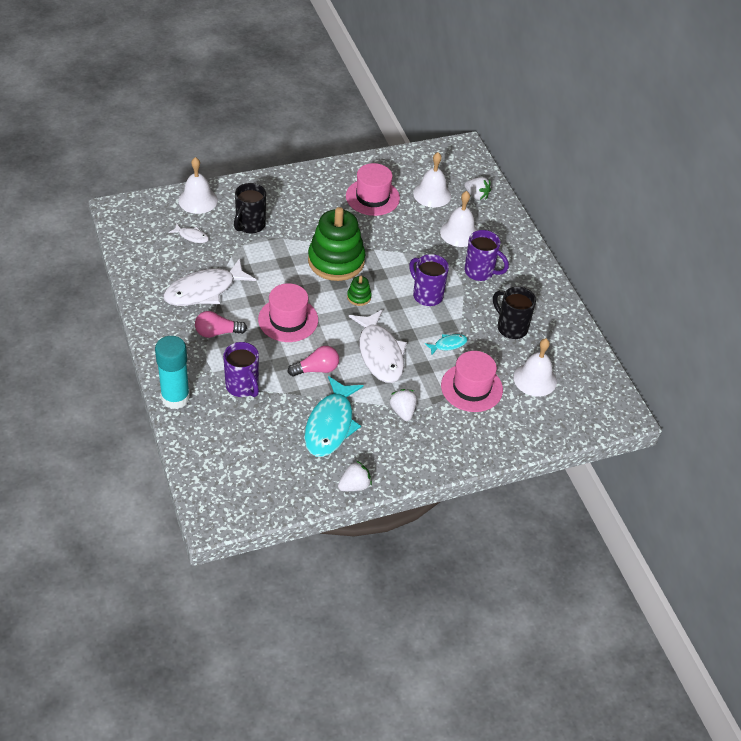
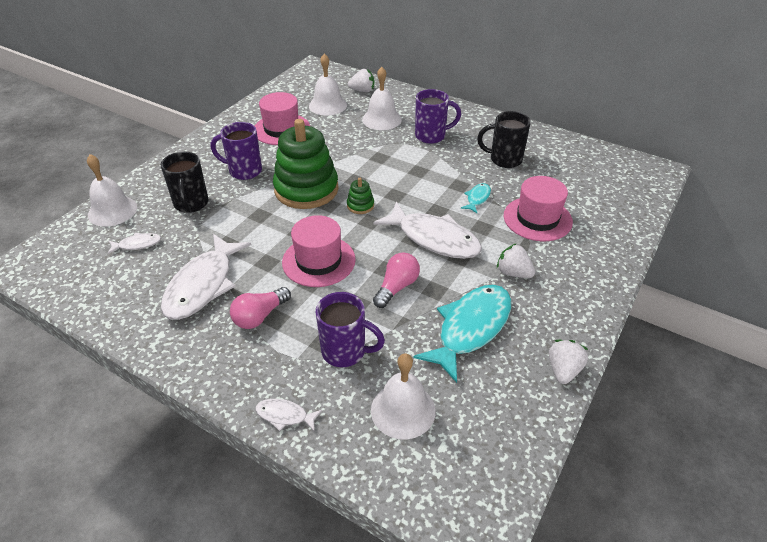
camera: 35 degrees left, 5 degrees down
turquoise glue stick [155,336,190,409] -> white fish [255,399,322,431]
turquoise fish [304,376,364,457] -> turquoise fish turned 120 degrees counterclockwise [414,285,511,383]
purple mug [409,254,449,306] -> purple mug moved to [211,122,262,180]
white bell [514,339,557,397] -> white bell moved to [371,353,436,440]

